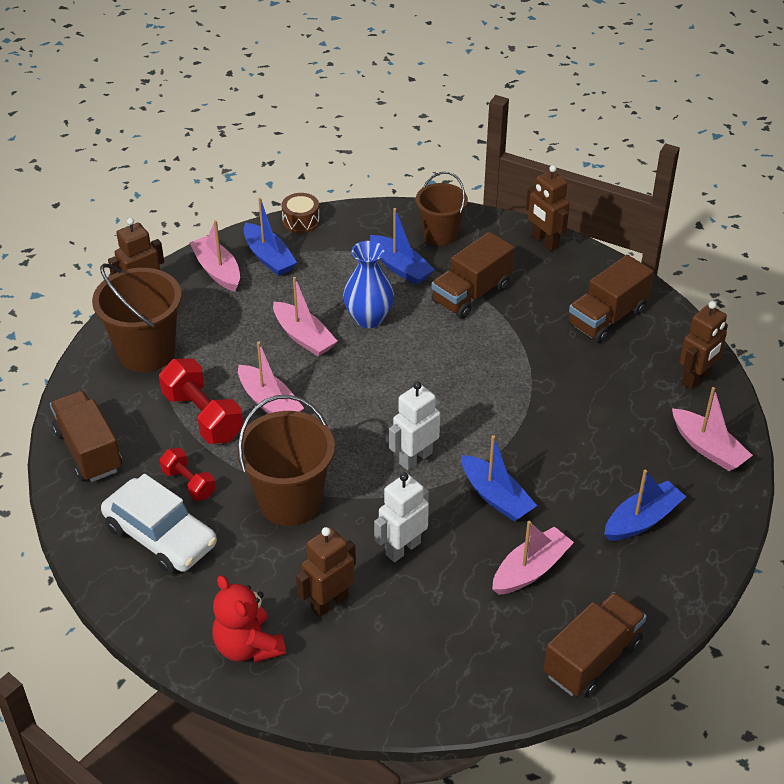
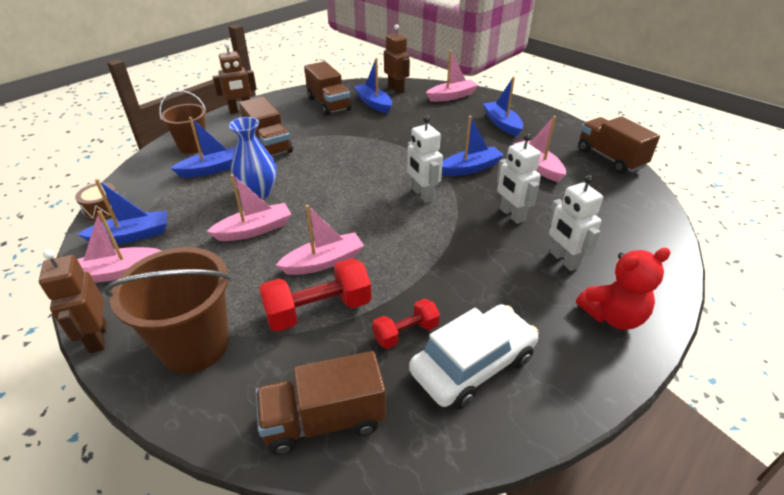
camera: 75 degrees left, 5 degrees down
brown bucket [236,395,335,526] -> none
brown robot [296,527,356,617] -> white robot [548,175,603,271]
none -> blue boat [354,58,392,113]

